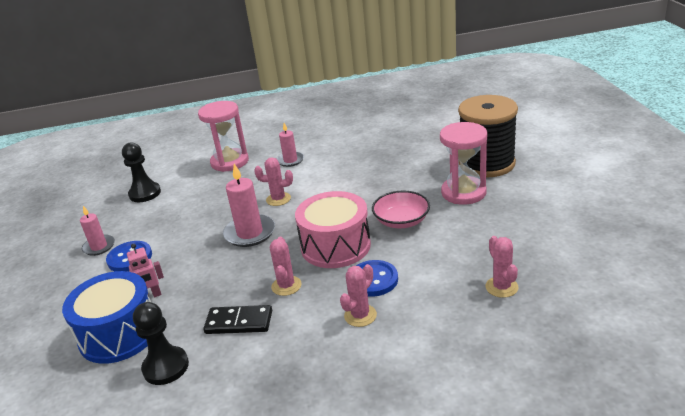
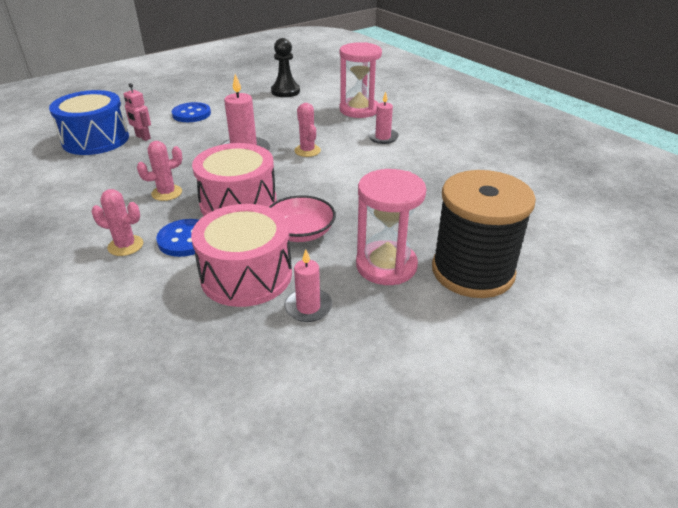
camera: 60 degrees right, 5 degrees up
pink candle [80,206,115,256] -> pink candle moved to [284,249,332,322]
black pawn [133,302,189,385] -> none
black domino [204,305,272,334] -> none
pink cactus [485,236,519,298] -> none
none -> pink drum [191,204,292,307]

